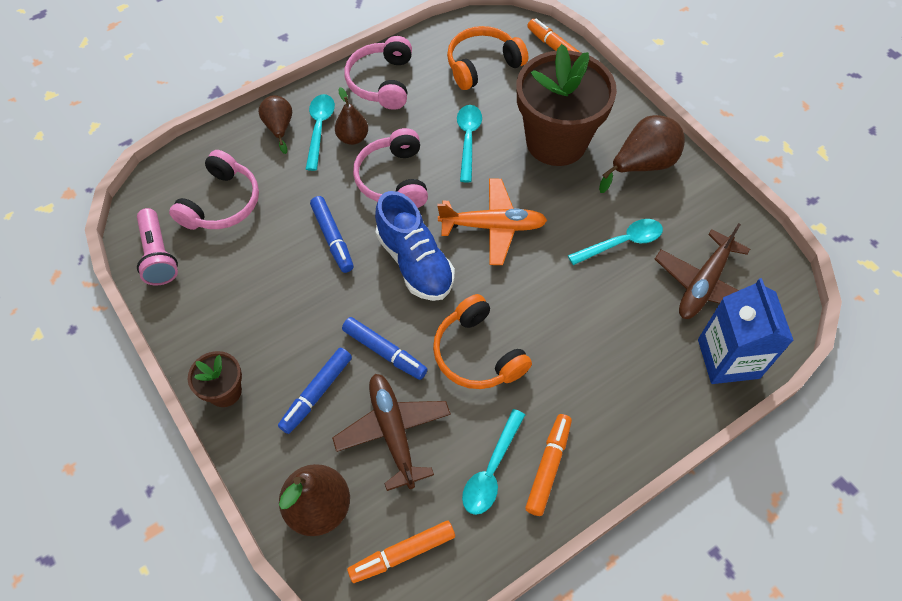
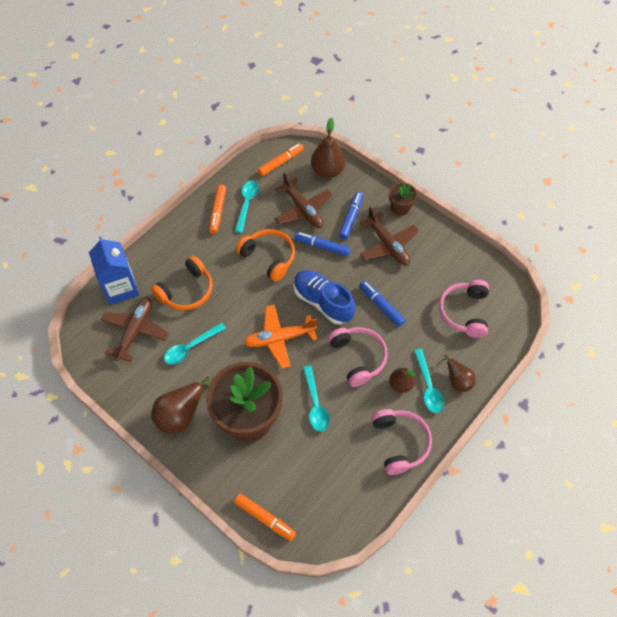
camera: 165 degrees right, 0 degrees up
pink flashlight [137,208,178,286] -> none
orange headphones [447,26,528,90] -> orange headphones moved to [151,255,213,311]
none -> brown plane [360,207,419,266]

